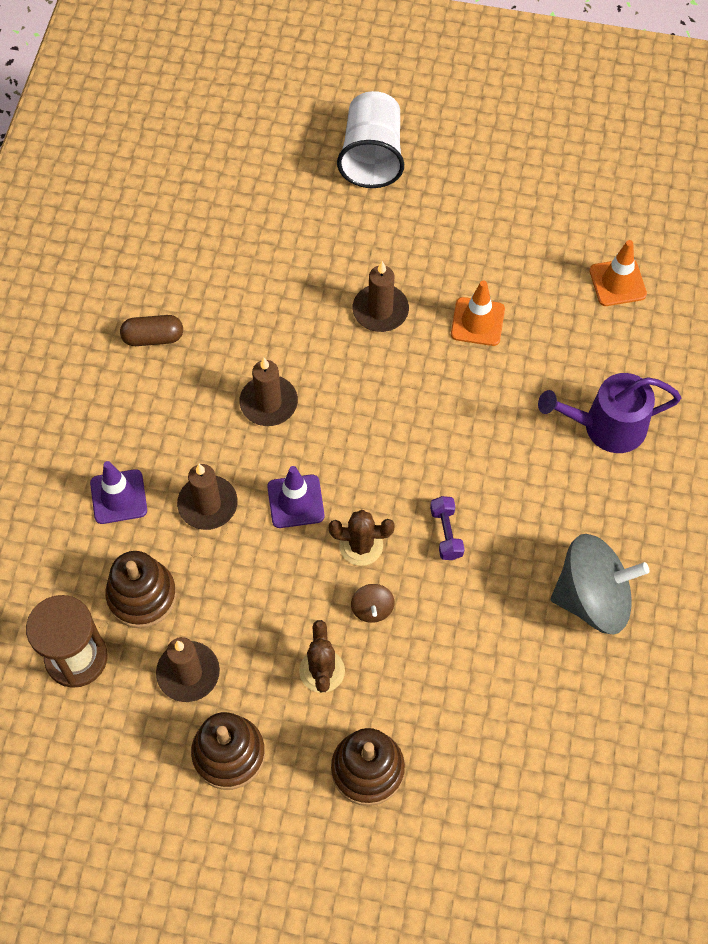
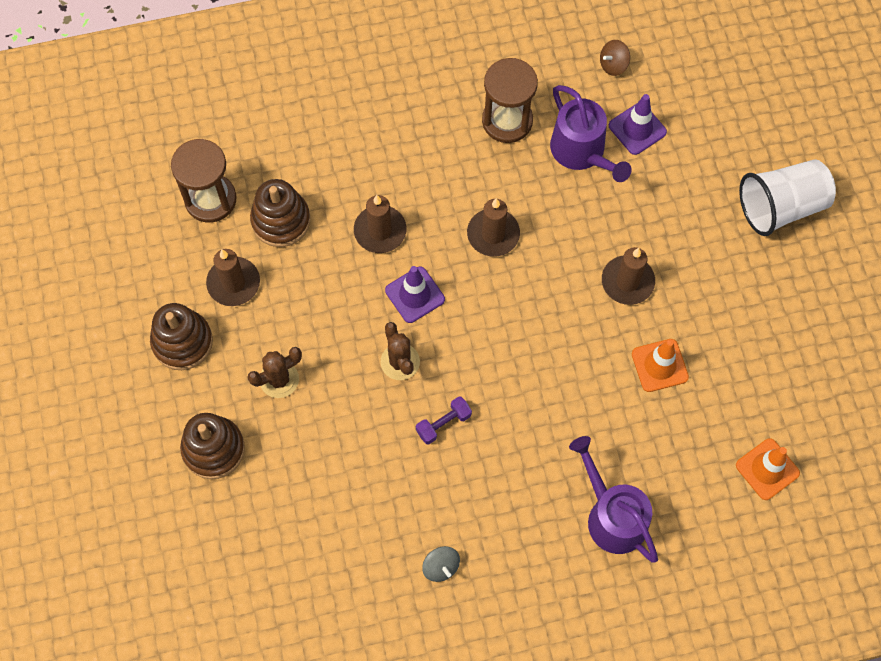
camera: 65 degrees right, 5 degrees up
purple traffic cone [90,461,147,524] -> purple traffic cone moved to [609,94,667,155]
brown capsule [120,315,183,346] -> brown hourglass [482,58,538,143]
brown spinning top [351,584,395,623] -> brown spinning top moved to [600,40,630,76]
grey spinning top [551,534,649,635] -> grey spinning top [422,546,460,582], size x0.42
none -> purple watering can [550,85,632,182]

